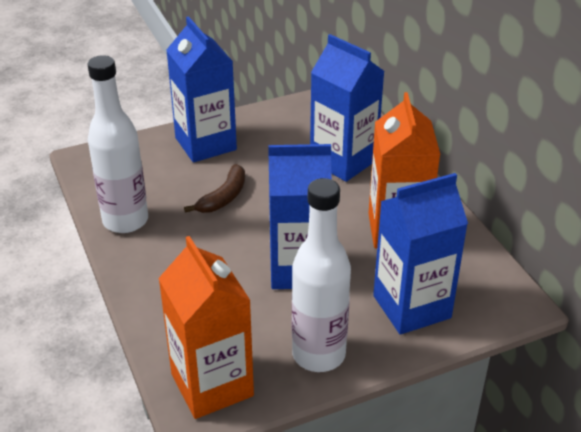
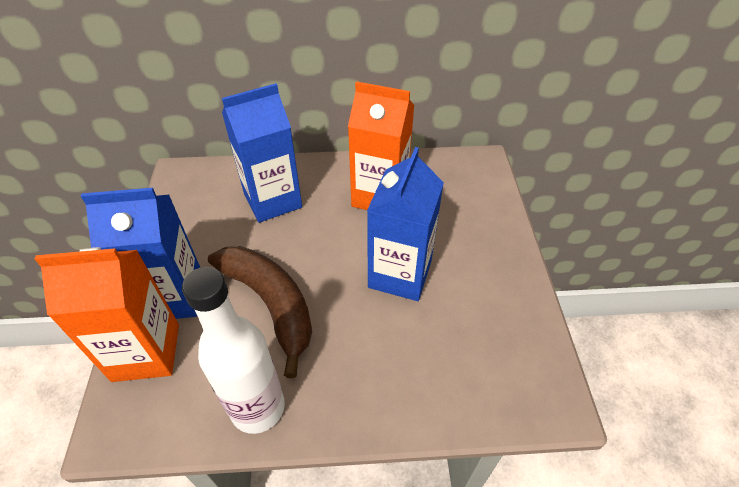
camera: 70 degrees left, 10 degrees up
orange carton [158,236,254,419] -> orange carton moved to [34,247,179,382]
brown banana [184,164,245,213] -> brown banana [208,246,312,378], size x1.81
white bottle [292,178,351,372] -> none
blue carton [373,173,468,335] -> none

